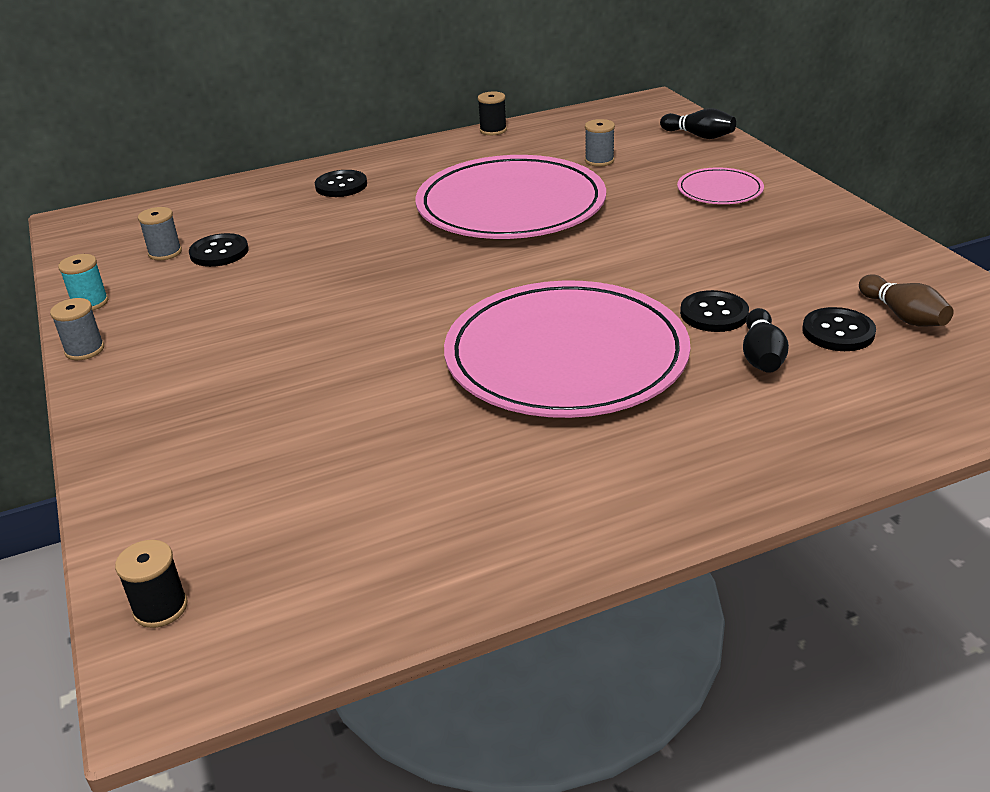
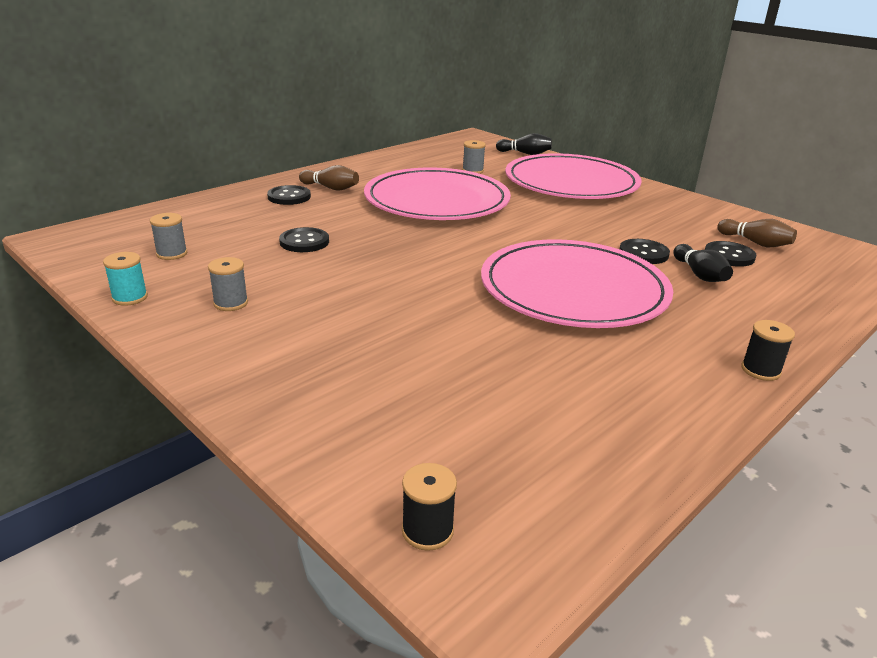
camera: 25 degrees left, 5 degrees down
grey spool [50,298,104,360] -> grey spool moved to [208,257,248,311]
black button [189,233,248,267] -> black button moved to [279,227,329,252]
black spool [478,92,507,135] -> black spool moved to [741,320,795,381]
pink plate [677,167,764,204] -> pink plate [505,153,642,199], size x2.23
none -> brown bowling pin [299,165,359,191]

